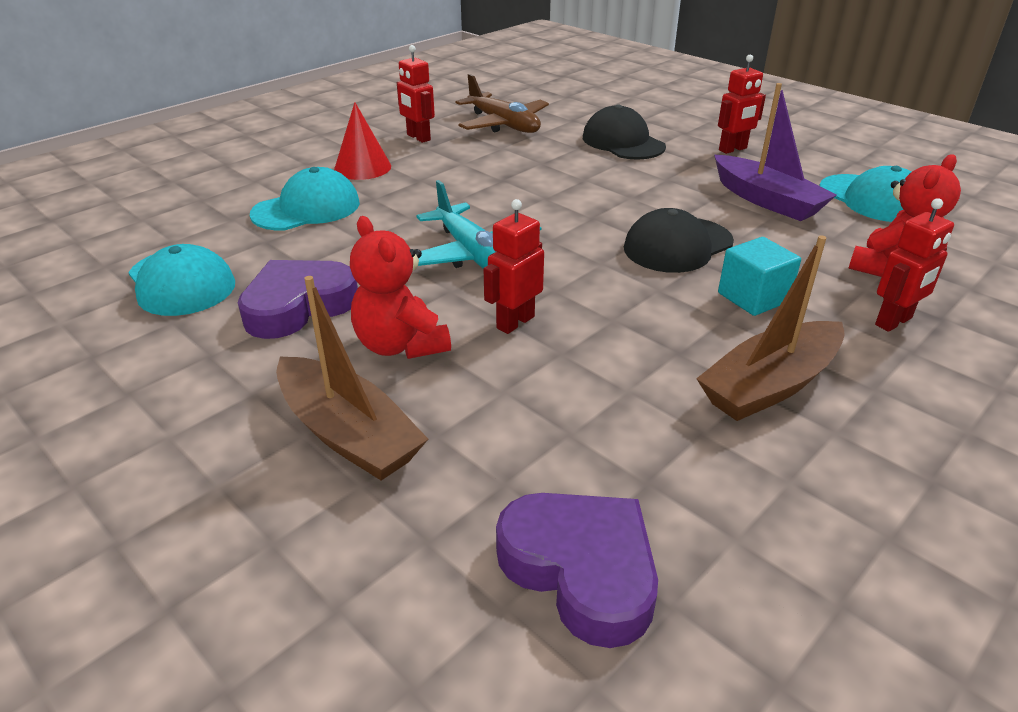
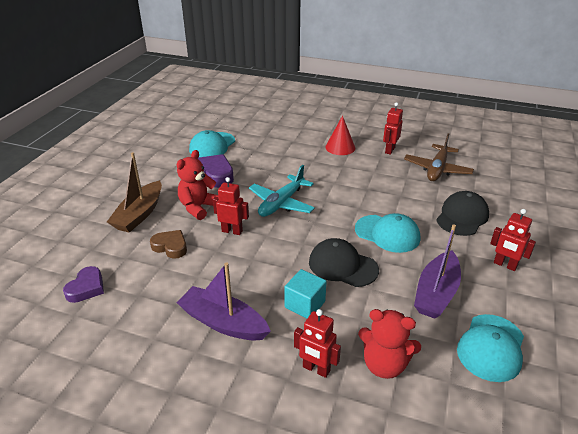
camera: 65 degrees right, 0 degrees up
turquoise cap [250,167,360,230] -> turquoise cap moved to [355,213,420,253]
purple heart [496,493,658,648] -> purple heart [63,266,104,303], size x0.64
brown boat [696,235,845,421] -> purple boat [177,263,271,340]
none -> brown heart [150,230,187,259]

